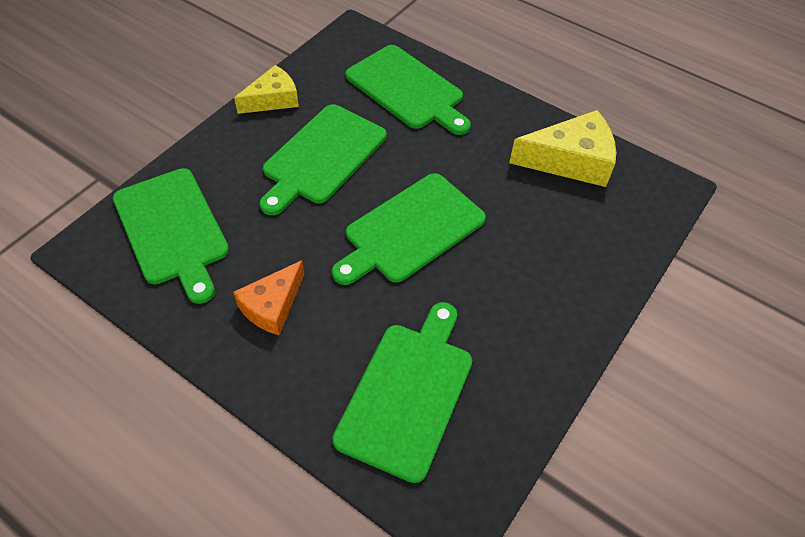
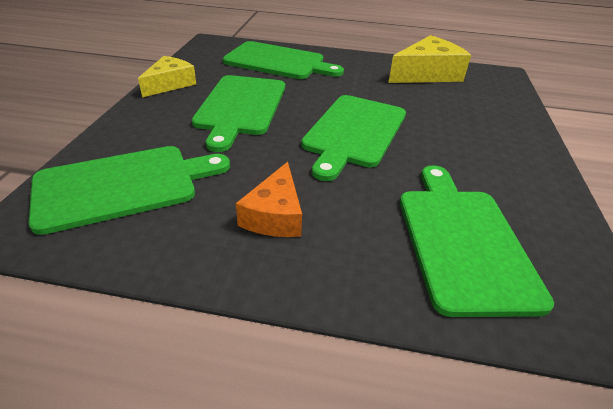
camera: 25 degrees left, 15 degrees down
green cutting board [113,168,229,304] -> green cutting board turned 60 degrees counterclockwise [28,146,230,235]

